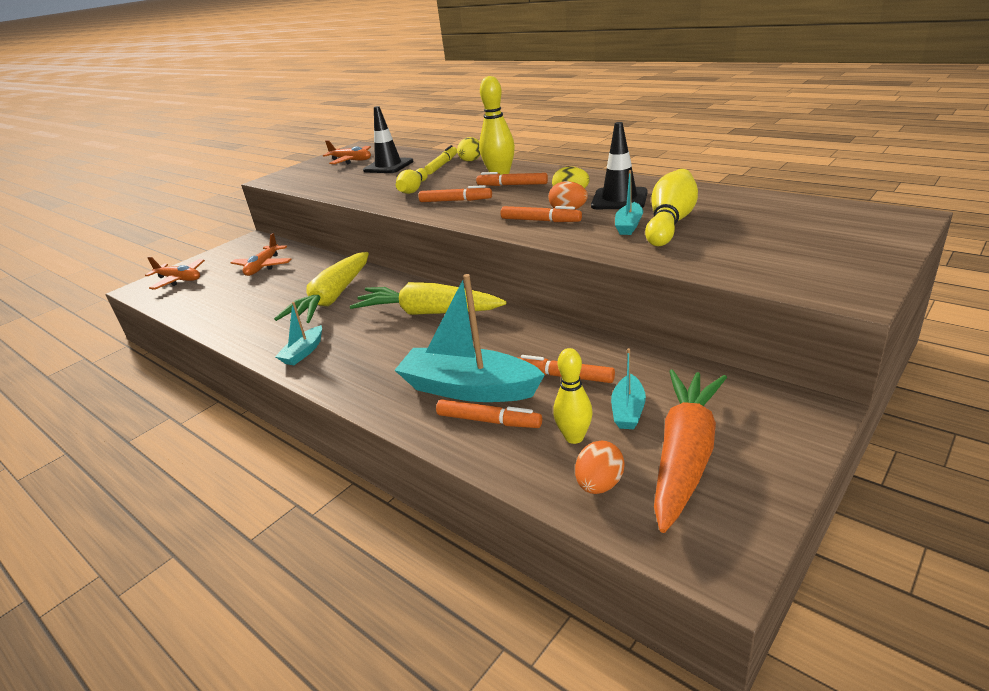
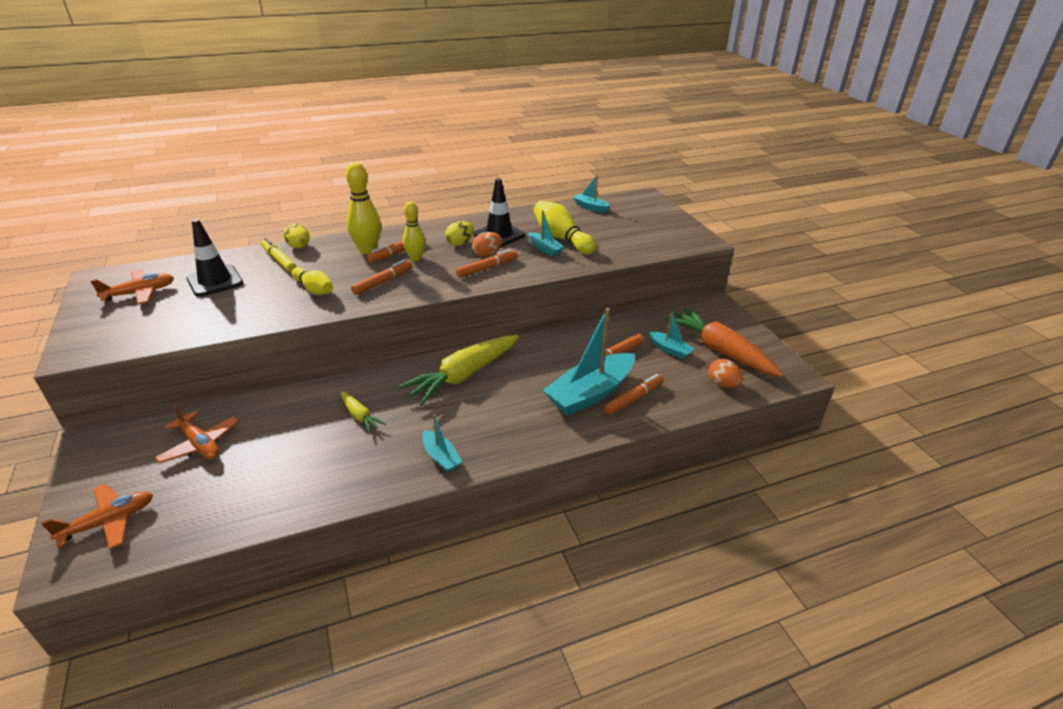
camera: 65 degrees left, 5 degrees up
yellow carrot [274,252,369,323] -> yellow carrot [341,391,386,434], size x0.48
yellow bowling pin [553,348,593,444] -> yellow bowling pin moved to [403,202,425,261]
none -> turquoise boat [573,175,610,213]

